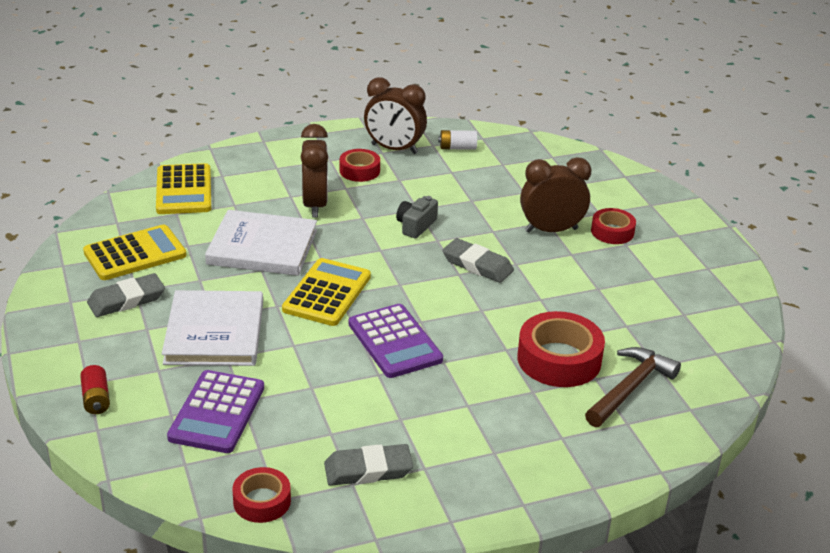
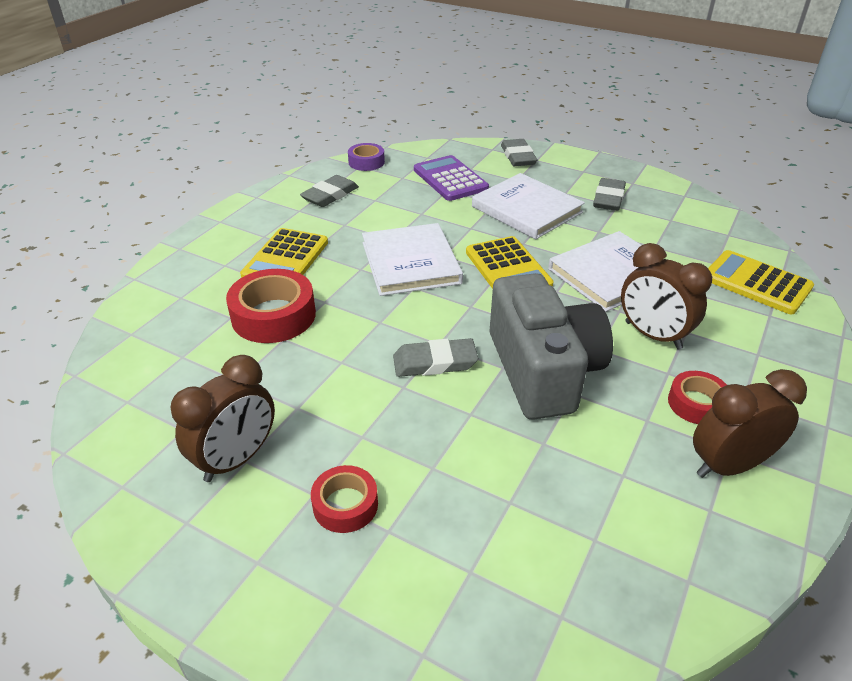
camera: 140 degrees right, 5 degrees up
red battery [80,365,110,414] -> grey eraser [501,139,537,166]
yellow calculator [83,224,187,280] -> yellow calculator moved to [240,228,328,278]
red tape [232,467,291,523] -> purple tape [348,143,385,171]
purple calculator [349,304,443,378] -> white book [362,223,463,296]
grey camera [396,196,438,238] -> grey camera [490,273,613,420], size x2.48
white battery [438,130,477,150] -> none
brown clock [520,157,592,233] -> brown clock moved to [170,355,275,482]
brown hammer [585,347,681,427] -> none

